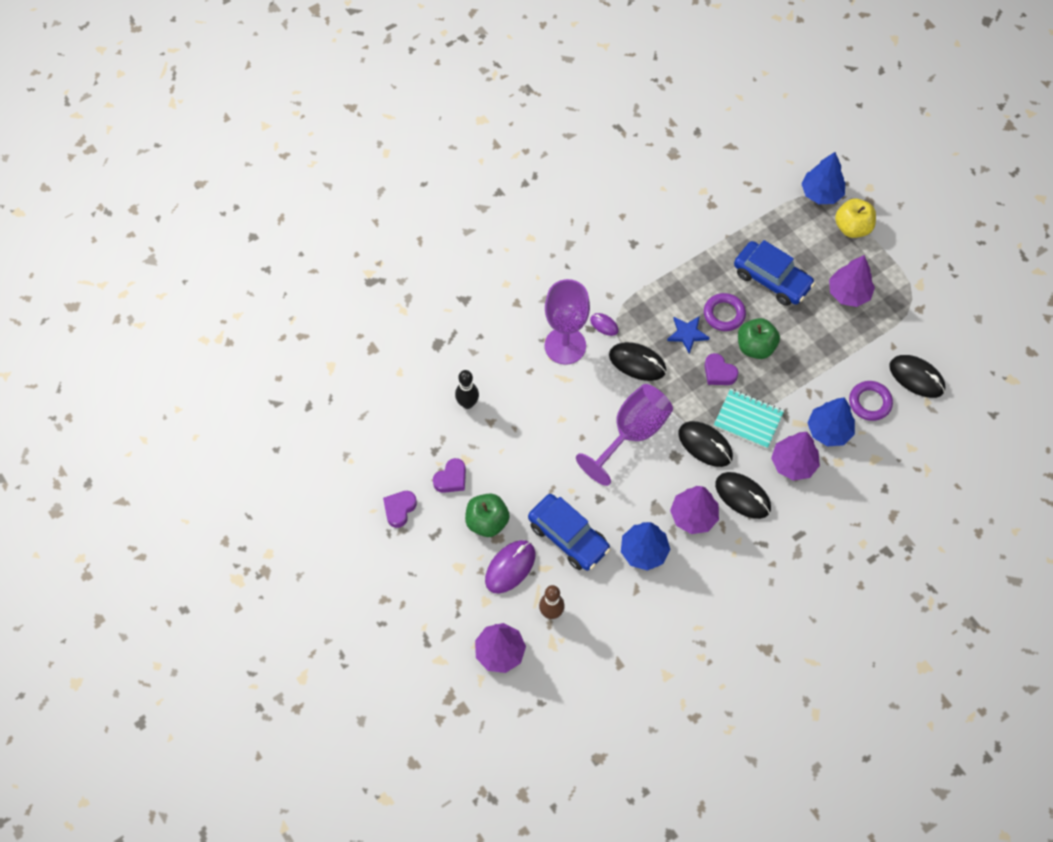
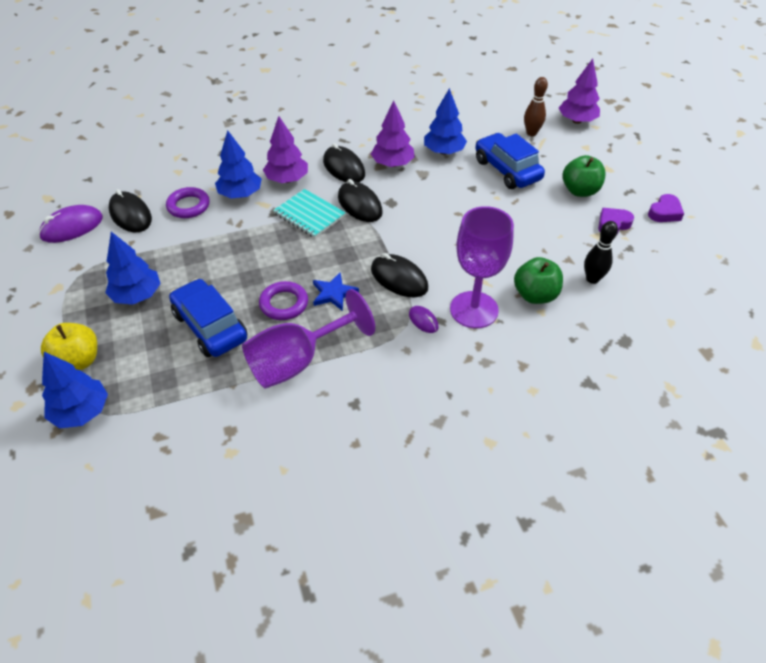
camera: 165 degrees left, 15 degrees down
purple mouse [485,540,536,594] -> purple mouse moved to [39,205,103,243]
purple goblet [576,384,673,486] -> purple goblet moved to [242,289,375,389]
purple heart [704,353,738,385] -> none
green apple [738,318,780,359] -> green apple moved to [514,257,563,304]
purple tree [829,255,875,307] -> blue tree [105,232,161,305]

